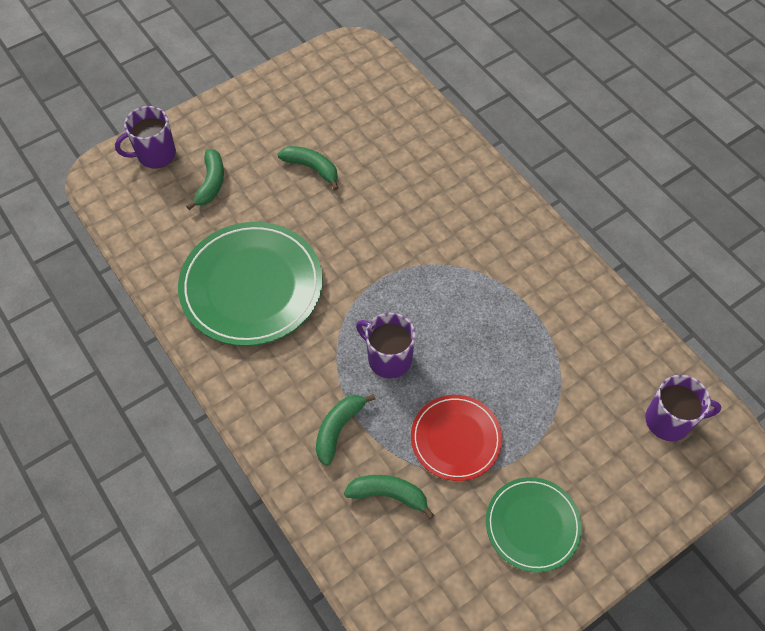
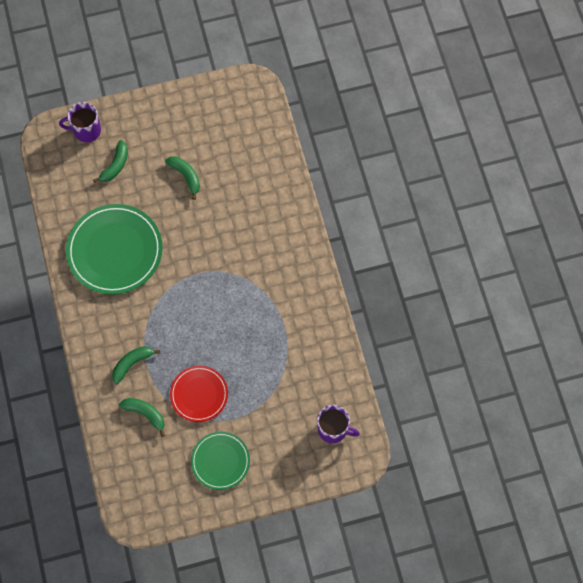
camera: 20 degrees right, 10 degrees up
purple mug [356,313,416,379] -> none

